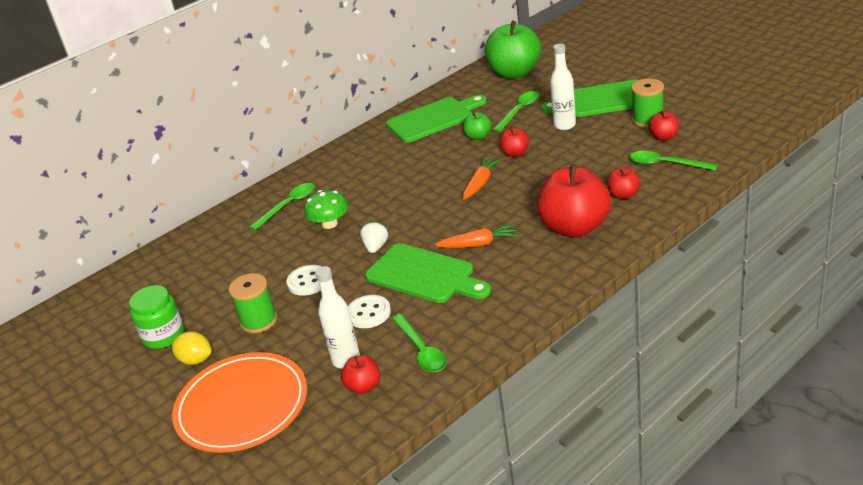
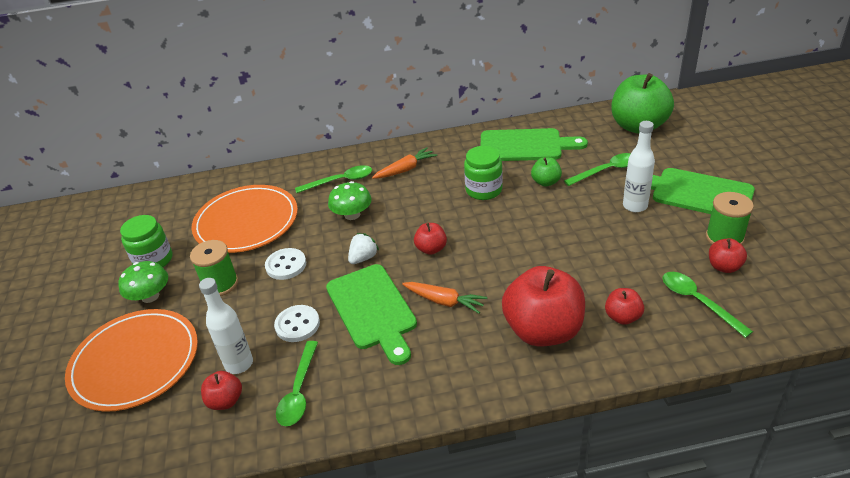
camera: 30 degrees right, 5 degrees up
yellow lemon [171,331,212,365] -> green mushroom [118,261,168,303]
orange carrot [462,157,502,200] -> orange carrot moved to [372,147,437,179]
red apple [499,128,529,157] -> red apple moved to [414,223,447,255]
none -> orange plate [192,185,298,253]
none -> green jar [464,146,503,200]

